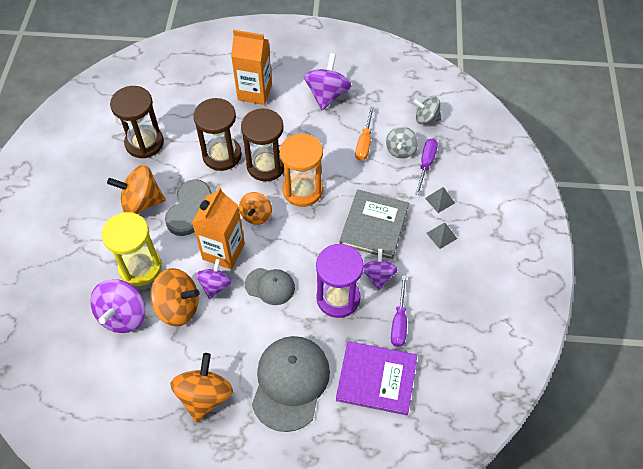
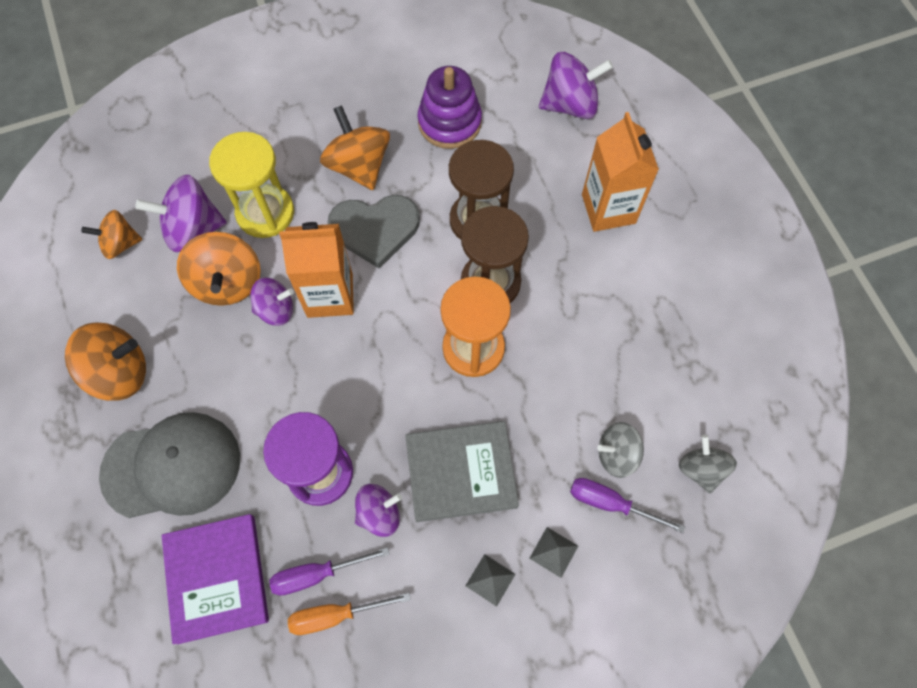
camera: 65 degrees right, 10 degrees up
brown hourglass [110,86,164,158] -> purple stacking toy [418,66,482,149]
orange spinning top [239,192,272,225] -> orange spinning top moved to [81,210,142,259]
grey cap [245,268,295,305] -> none
purple spinning top [304,53,351,110] -> purple spinning top moved to [539,52,613,119]
orange screwdriver [355,106,374,161] -> orange screwdriver moved to [288,593,411,635]
purple screwdriver [415,138,438,195] -> purple screwdriver turned 150 degrees counterclockwise [570,478,685,533]

